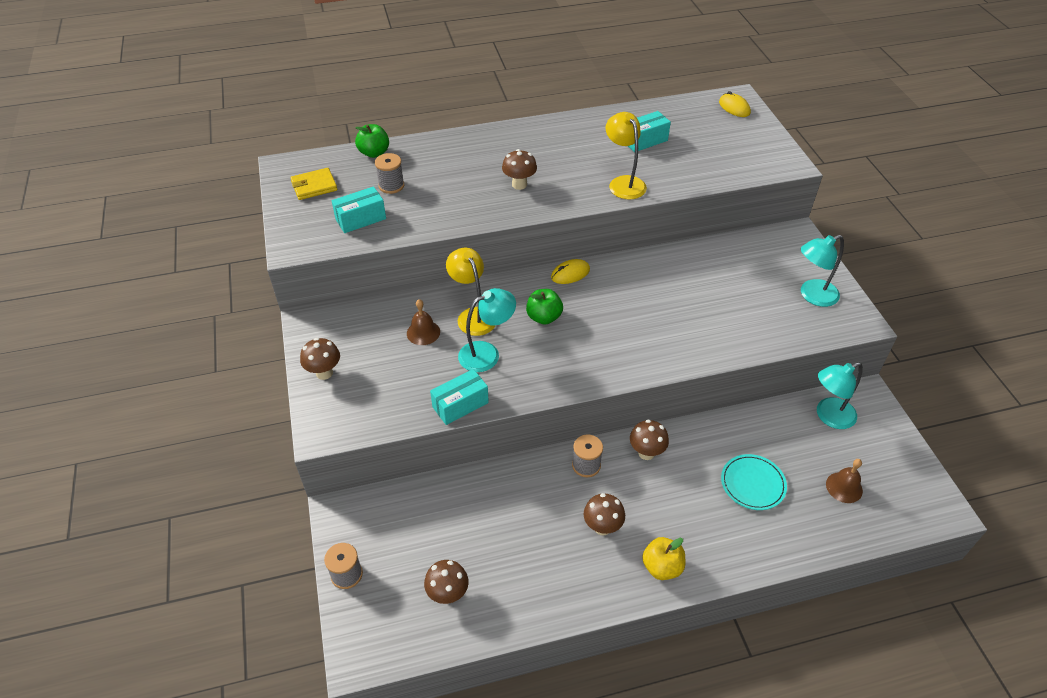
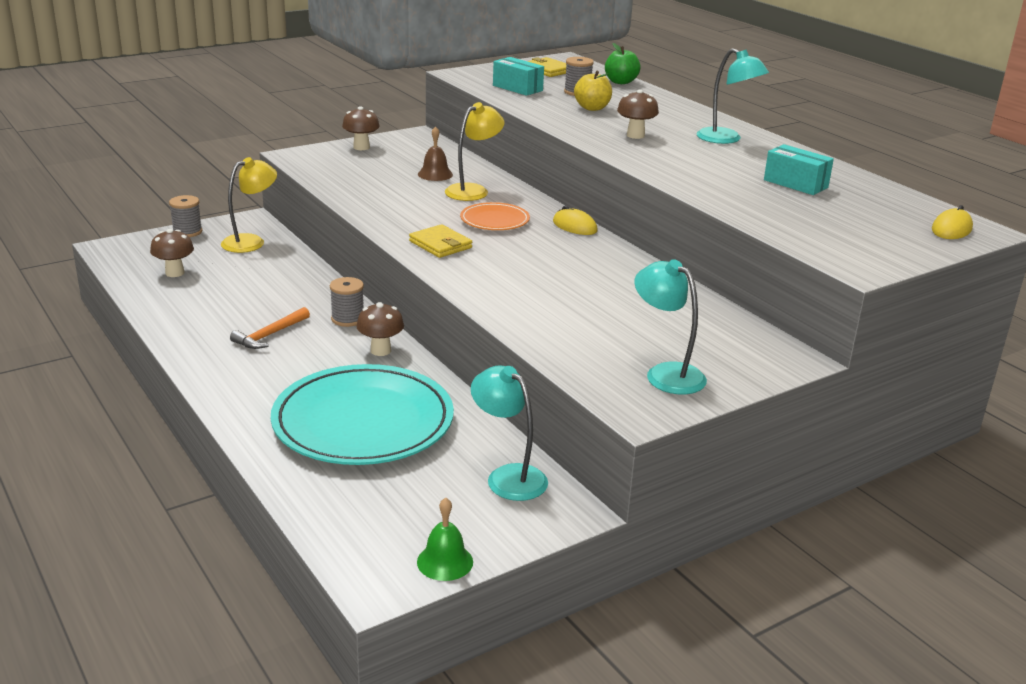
camera: 70 degrees right, 20 degrees down
turquoise box [430,369,489,425] -> none
turquoise lamp [458,288,516,372] -> turquoise lamp moved to [697,48,769,144]
green apple [526,289,563,325] -> orange plate [460,202,530,230]
brown mushroom [584,493,625,536] -> orange hammer [230,307,310,349]
yellow lamp [605,112,647,199] -> yellow lamp moved to [221,157,277,253]
yellow apple [642,537,685,580] -> yellow apple moved to [574,71,612,111]
turquoise plate [721,454,787,510] -> turquoise plate [271,364,454,465], size x2.11
brown bell [826,459,863,503] -> none
none -> yellow wallet [409,224,472,258]
none -> green bell [417,498,473,581]

